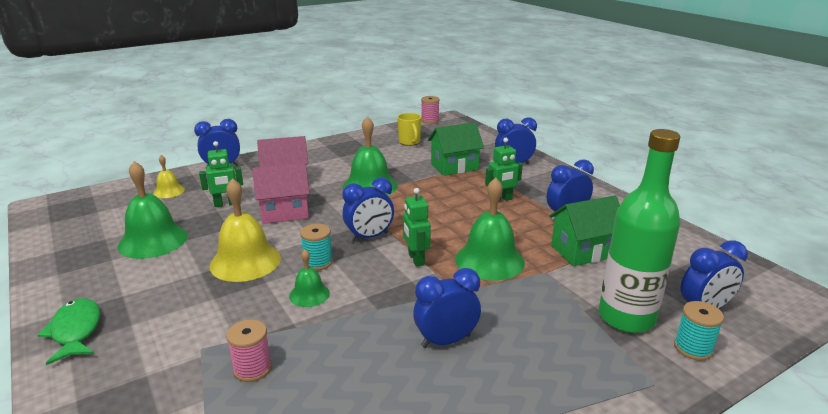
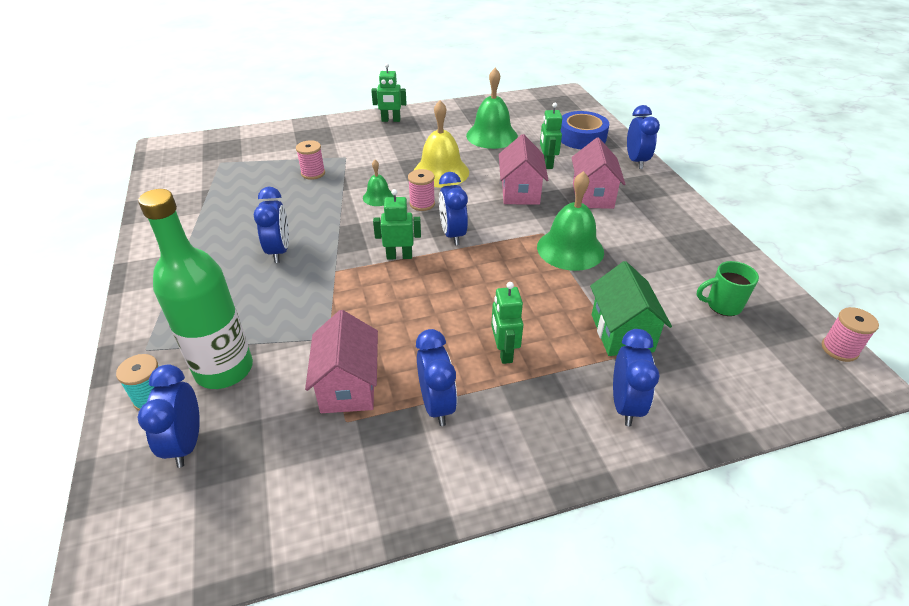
camera: 105 degrees right, 15 degrees up
green fish [38,298,100,365] -> green robot [371,63,407,122]
yellow bell [153,155,185,198] -> blue tape [561,111,609,149]
turquoise spool [300,223,333,271] -> pink spool [408,169,435,211]
yellow mug [397,113,421,146] -> green mug [697,261,759,316]
green bell [455,177,525,281] -> none
green house [549,195,620,266] -> pink house [305,310,378,413]

